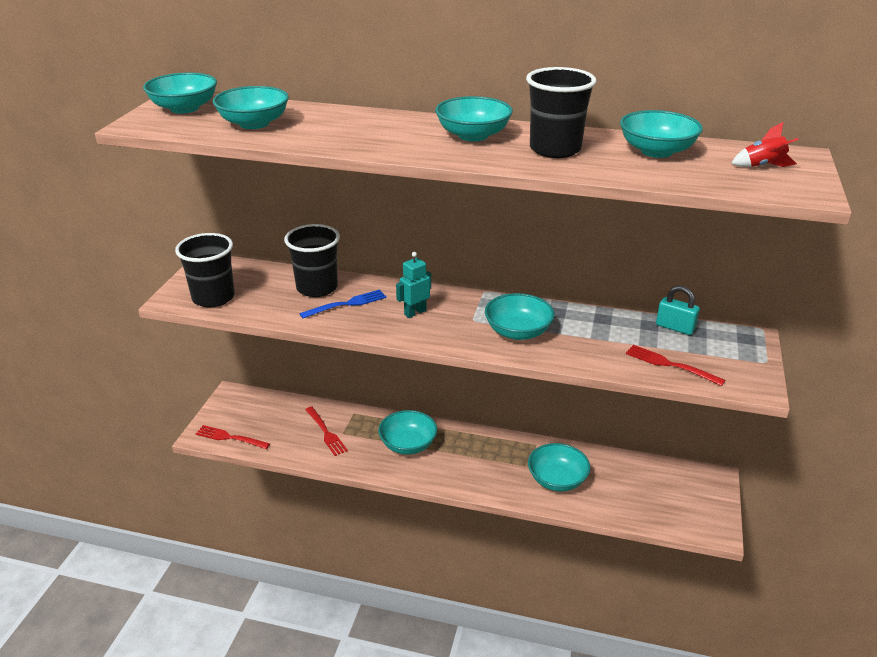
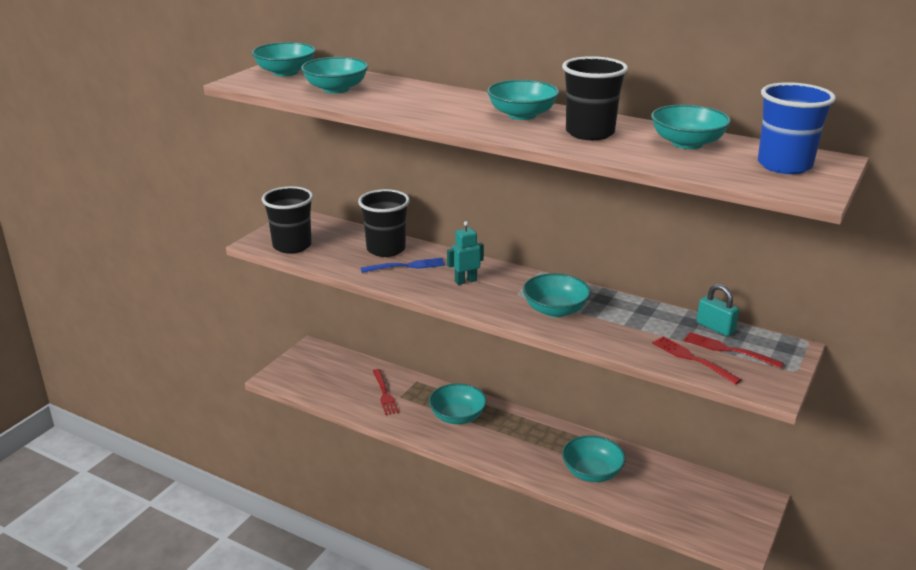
camera: 15 degrees right, 5 degrees down
red fork [196,425,270,449] -> red fork moved to [683,332,784,369]
red rocket [731,122,798,167] -> blue cup [758,82,836,174]

